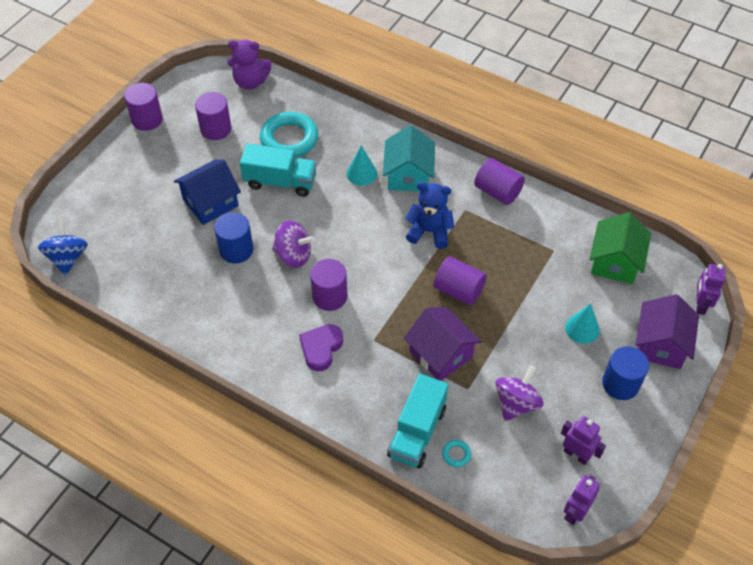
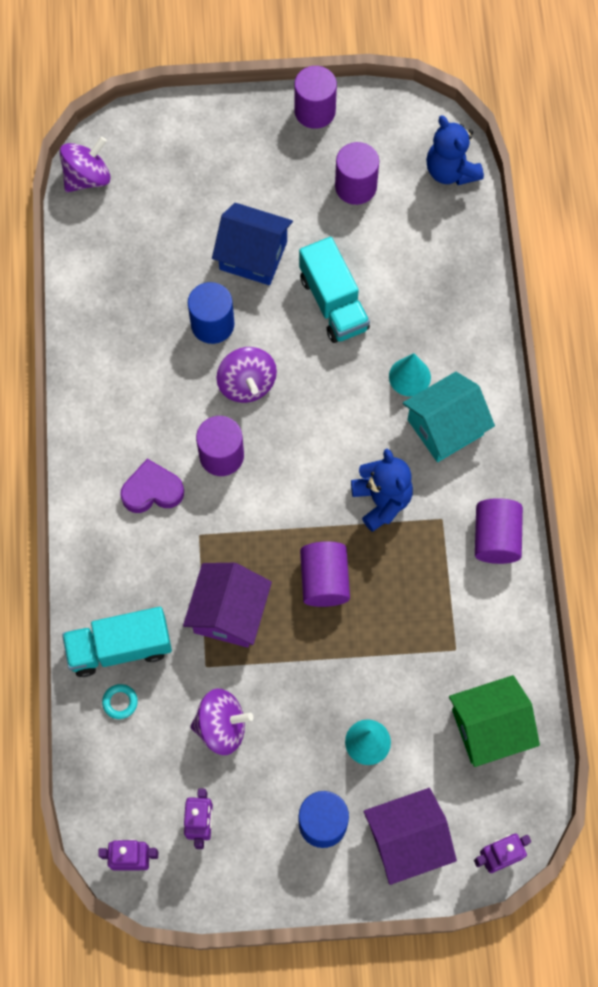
camera: 55 degrees right, 15 degrees up
blue spinning top [38,219,88,275] -> purple spinning top [60,136,110,192]
purple teddy bear [228,40,271,90] -> blue teddy bear [426,115,484,185]
turquoise ring [260,112,318,158] -> none

